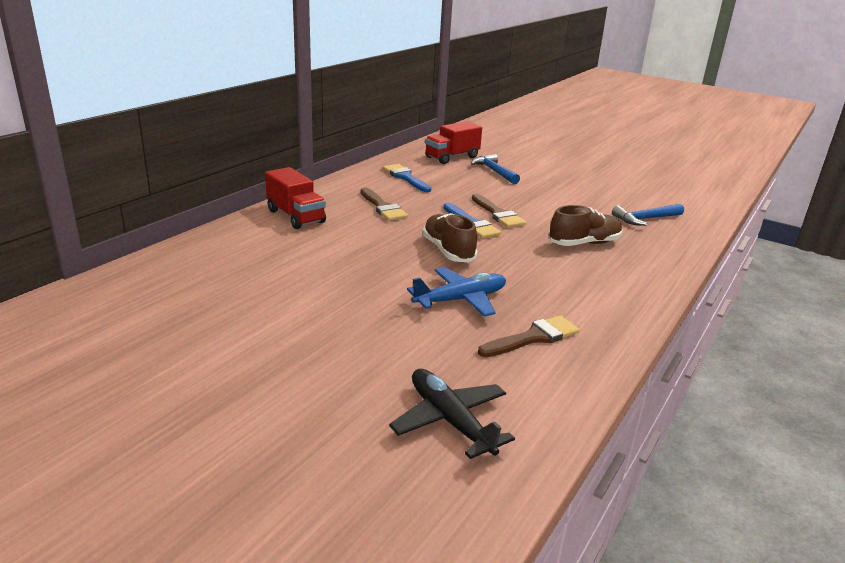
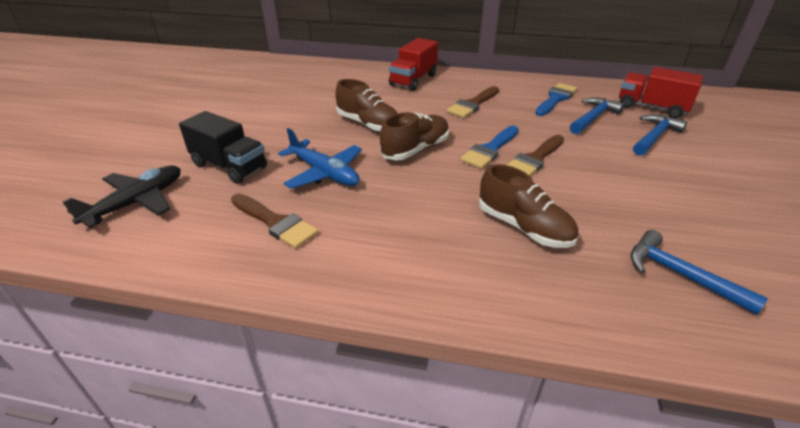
camera: 70 degrees right, 10 degrees up
none -> black truck [179,111,267,184]
none -> brown shoe [335,79,398,132]
none -> blue hammer [570,97,624,134]

